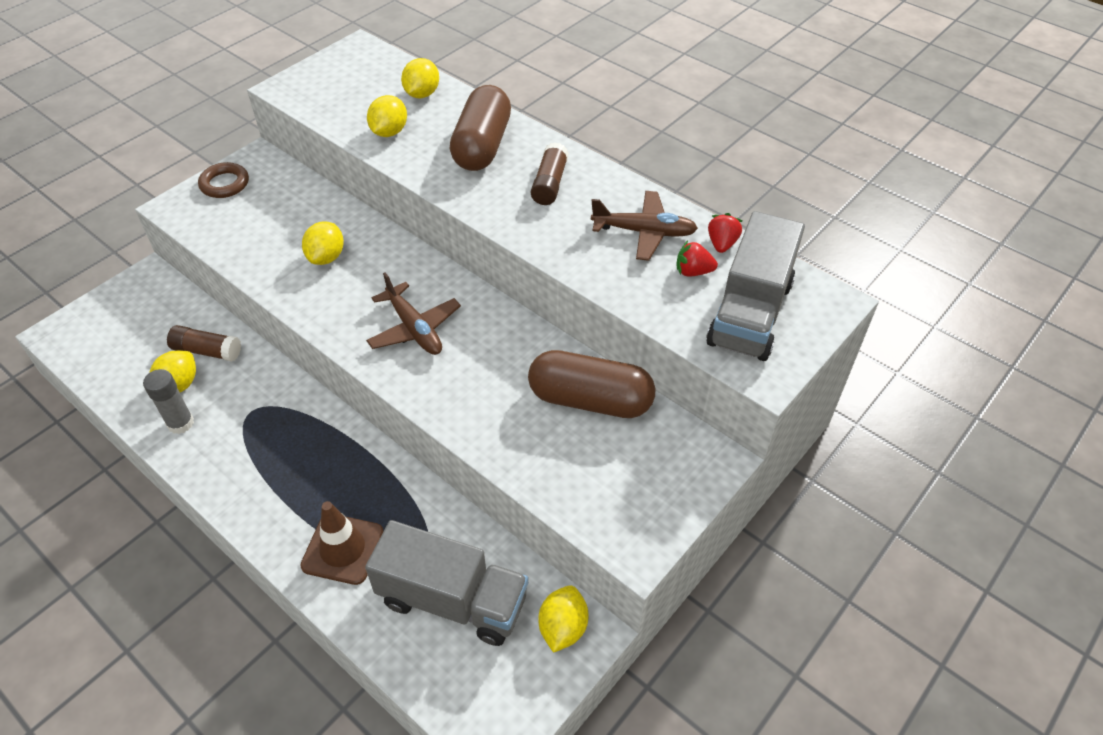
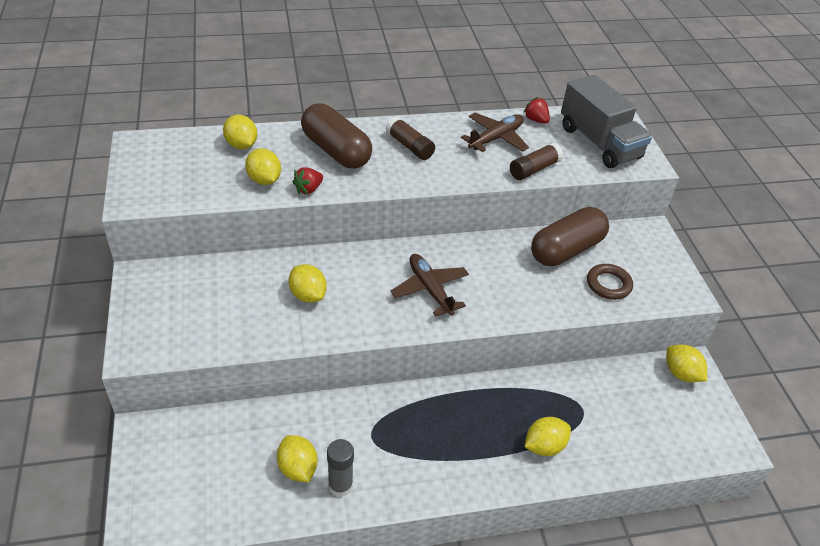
camera: 55 degrees left, 5 degrees down
brown glue stick [167,325,241,361] -> brown glue stick moved to [510,142,563,180]
brown ring [198,162,249,198] -> brown ring moved to [587,264,633,300]
brown traffic cone [300,501,384,585] -> yellow lemon [525,417,571,456]
grey truck [365,520,528,646] -> none
brown plane [366,272,461,355] -> brown plane turned 120 degrees counterclockwise [390,254,469,317]
red strawberry [677,241,718,277] -> red strawberry moved to [292,167,323,194]

